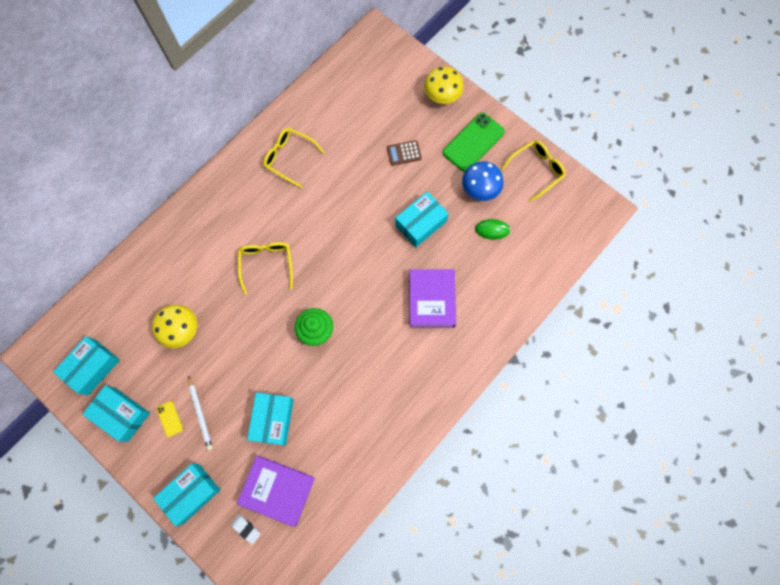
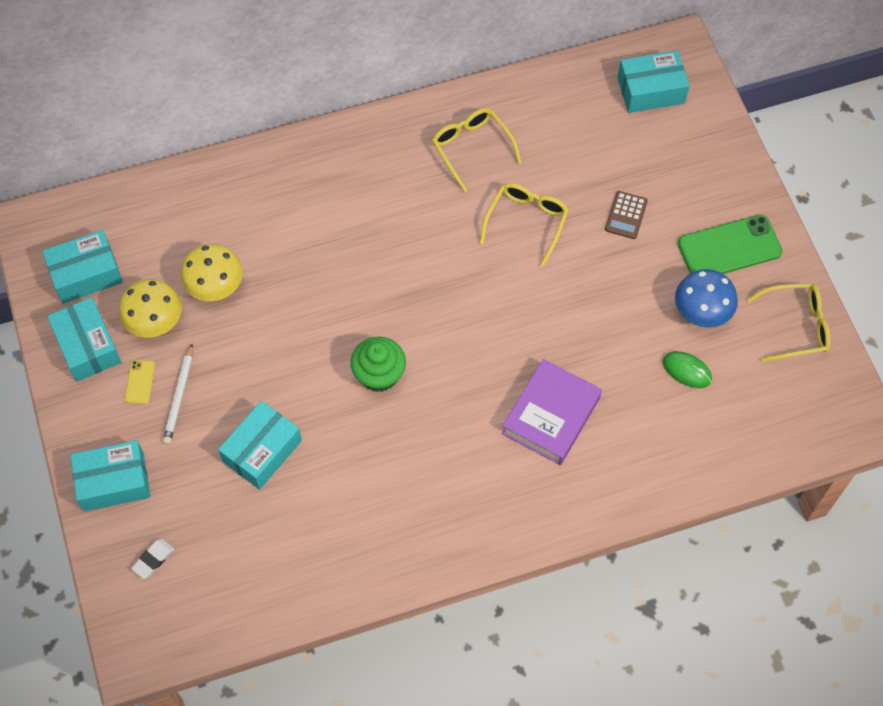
camera: 30 degrees right, 10 degrees down
white eraser [231,514,260,545] -> white eraser turned 60 degrees clockwise [131,538,174,579]
purple book [237,456,315,527] -> none
yellow glasses [238,242,293,294] -> yellow glasses moved to [480,183,569,267]
brown calculator [387,140,422,166] -> brown calculator turned 90 degrees counterclockwise [605,191,648,239]
turquoise box [395,192,449,247] -> turquoise box moved to [617,50,690,113]
yellow mushroom [424,66,464,104] -> yellow mushroom moved to [119,279,182,338]

